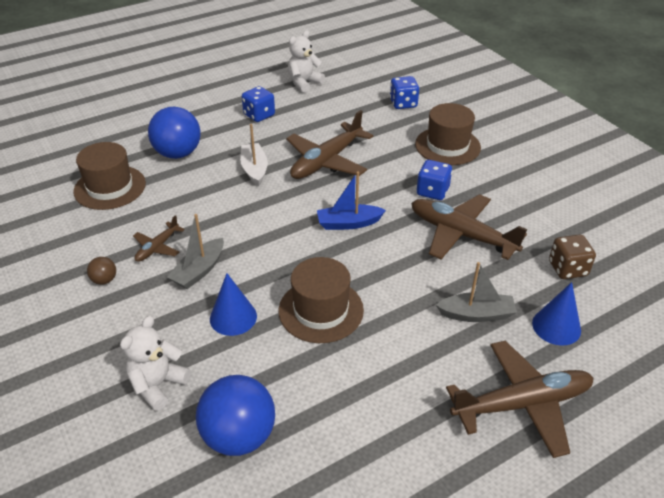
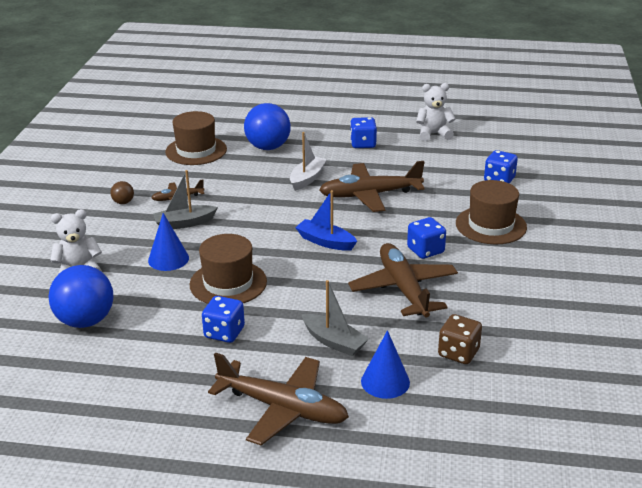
camera: 40 degrees right, 10 degrees down
none -> blue dice [202,296,245,343]

